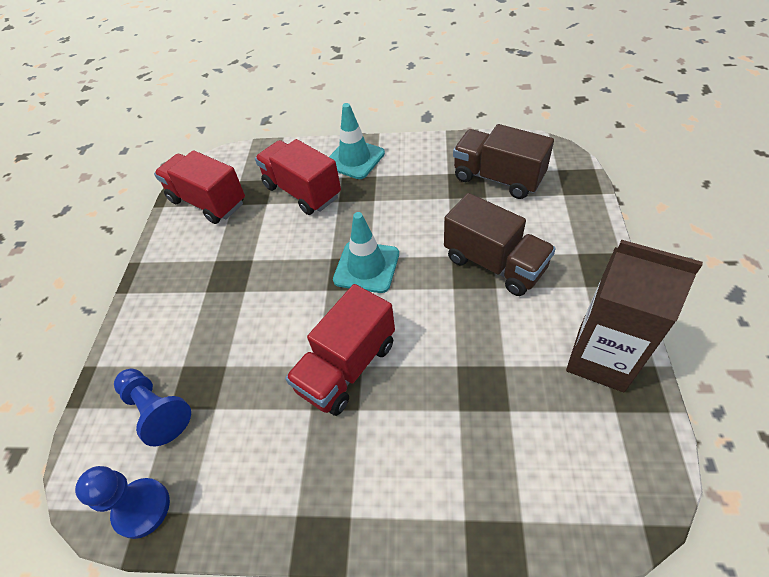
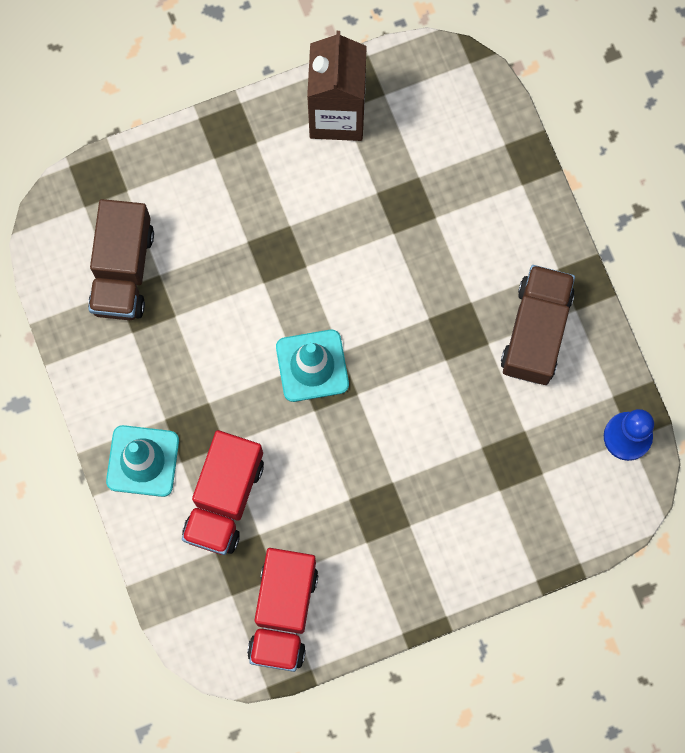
camera: 120 degrees left, 25 degrees up
blue pawn [114,369,191,446] -> none
red truck [285,284,395,416] -> none
brown truck [444,193,556,296] -> brown truck moved to [501,265,575,385]

